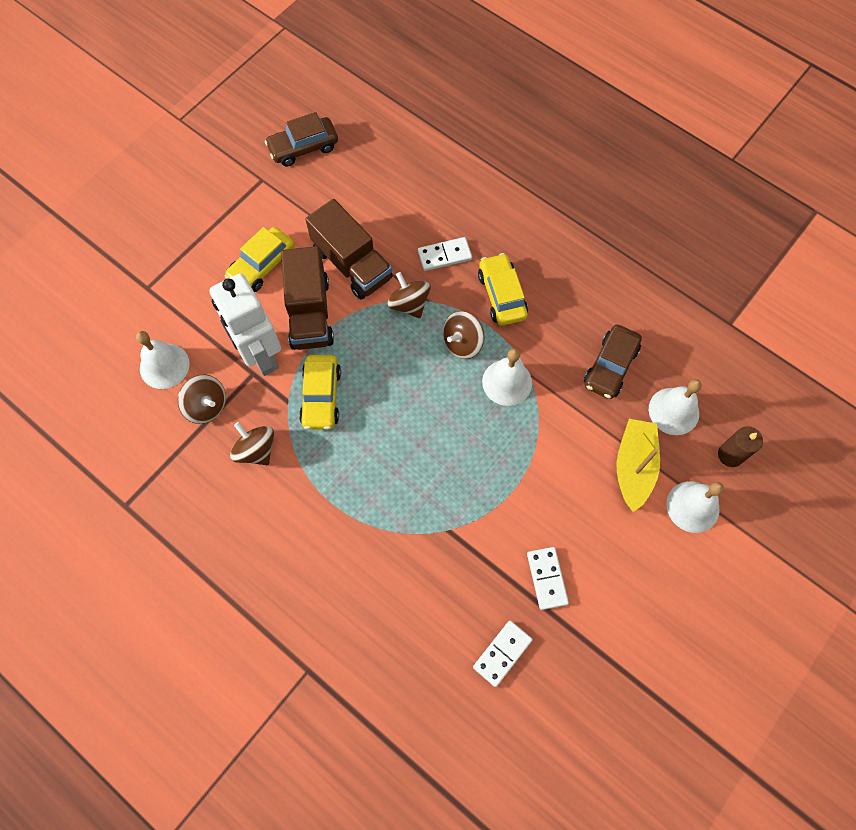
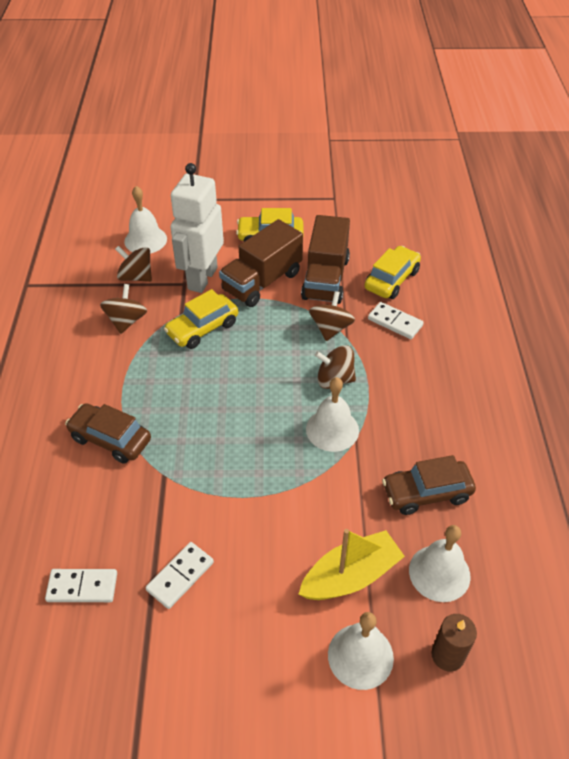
camera: 50 degrees right, 20 degrees down
brown spinning top [178,375,226,424] -> brown spinning top turned 120 degrees clockwise [115,246,152,282]
brown car [265,112,338,166] -> brown car moved to [65,403,151,463]
yellow car [478,253,528,326] -> yellow car moved to [365,246,421,299]

